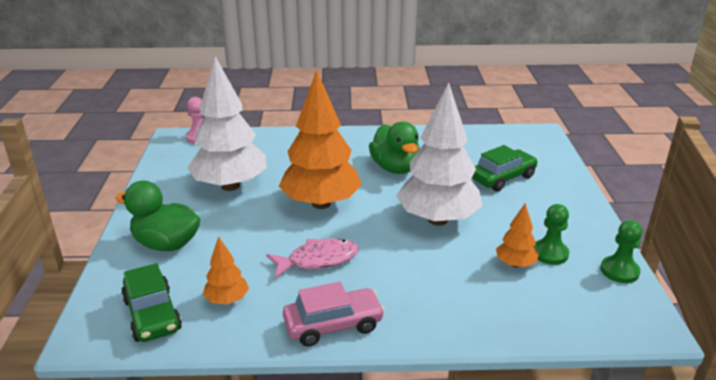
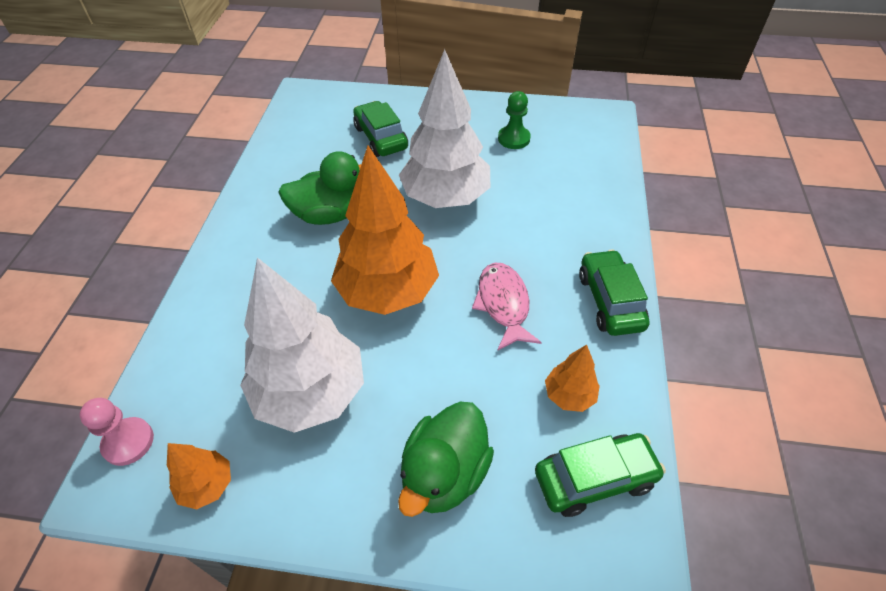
camera: 80 degrees left, 20 degrees up
pink car [283,282,385,347] -> green car [579,249,650,336]
orange tree [496,203,539,268] -> orange tree moved to [167,443,231,509]
green pawn [601,220,643,283] -> none

